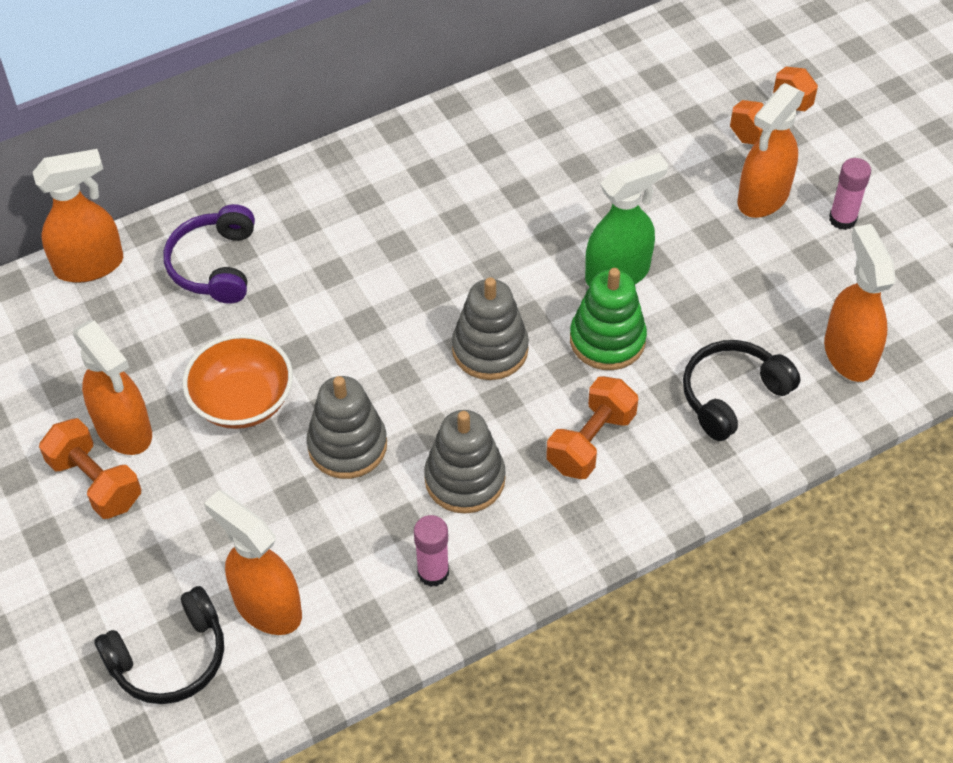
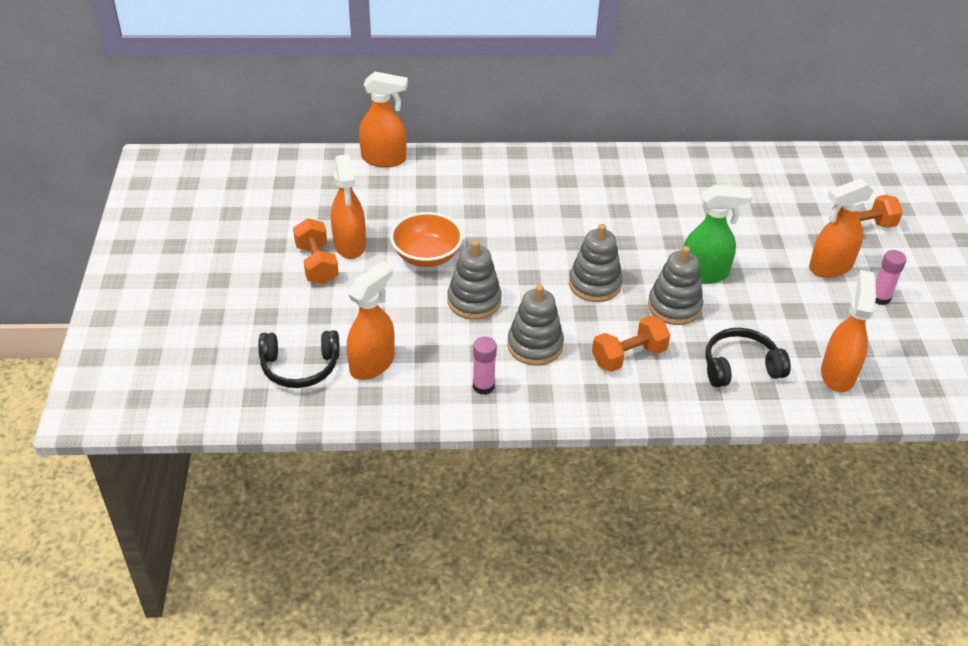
camera: 25 degrees right, 10 degrees down
purple headphones [164,204,255,304] -> none
orange spray bottle [204,490,302,635] -> orange spray bottle turned 60 degrees clockwise [347,261,395,380]
green stacking toy [570,268,647,370] -> grey stacking toy [648,246,704,325]

